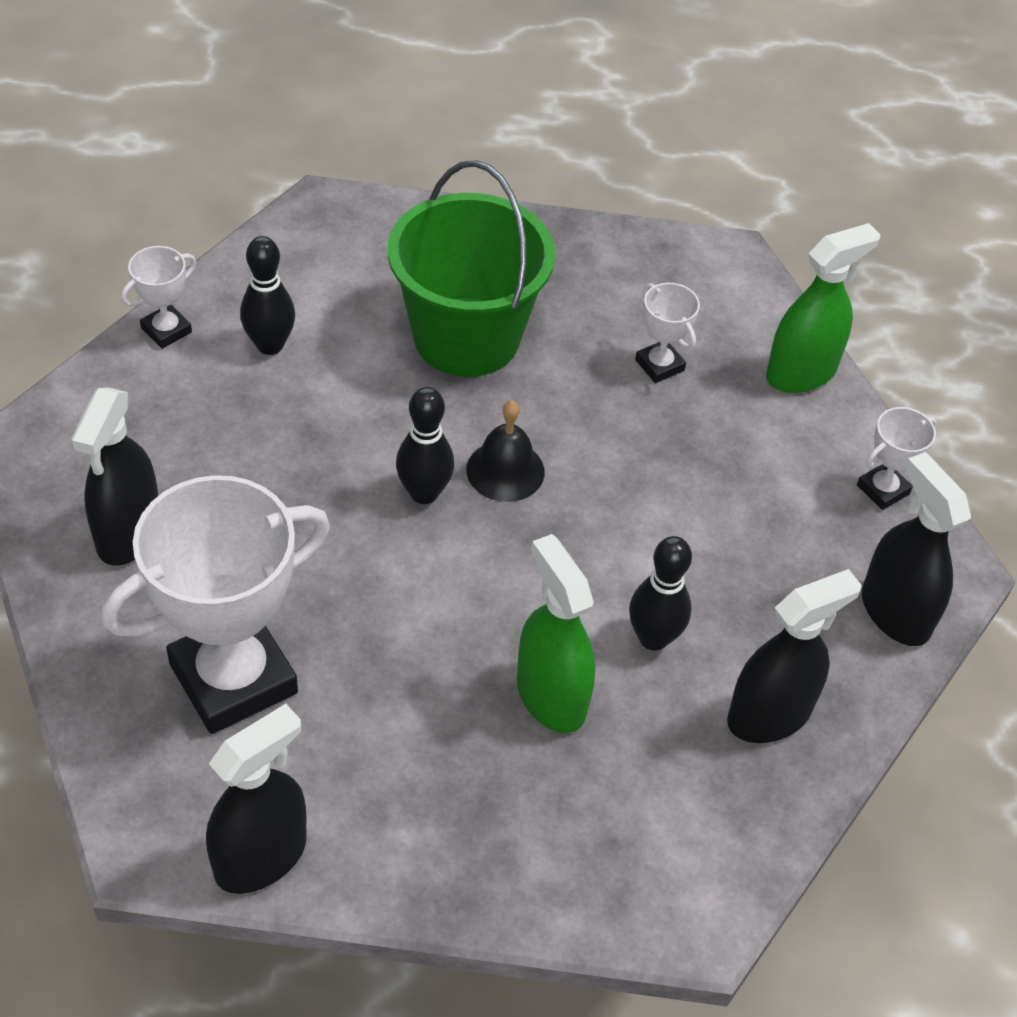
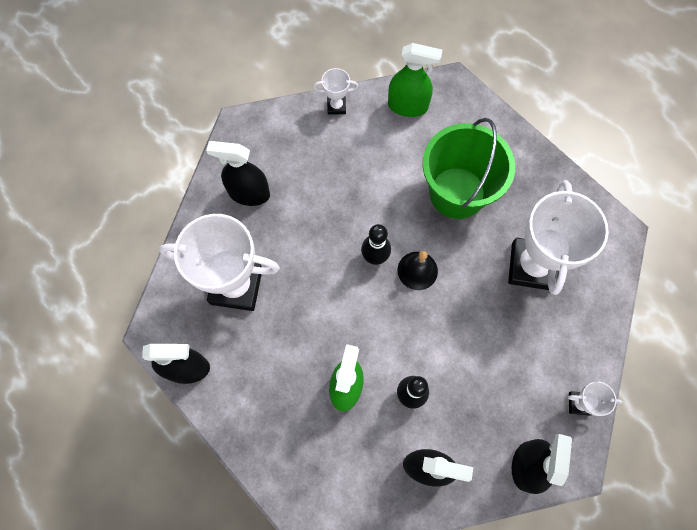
camera: 45 degrees right, 20 degrees up
black spray bottle [71,387,158,566] -> black spray bottle turned 45 degrees clockwise [206,141,270,206]
black bowling pin [240,236,295,355] -> none
white trophy [635,283,700,383] -> white trophy [508,180,609,295], size x2.25
green spray bottle [766,223,881,393] -> green spray bottle moved to [388,43,442,117]

